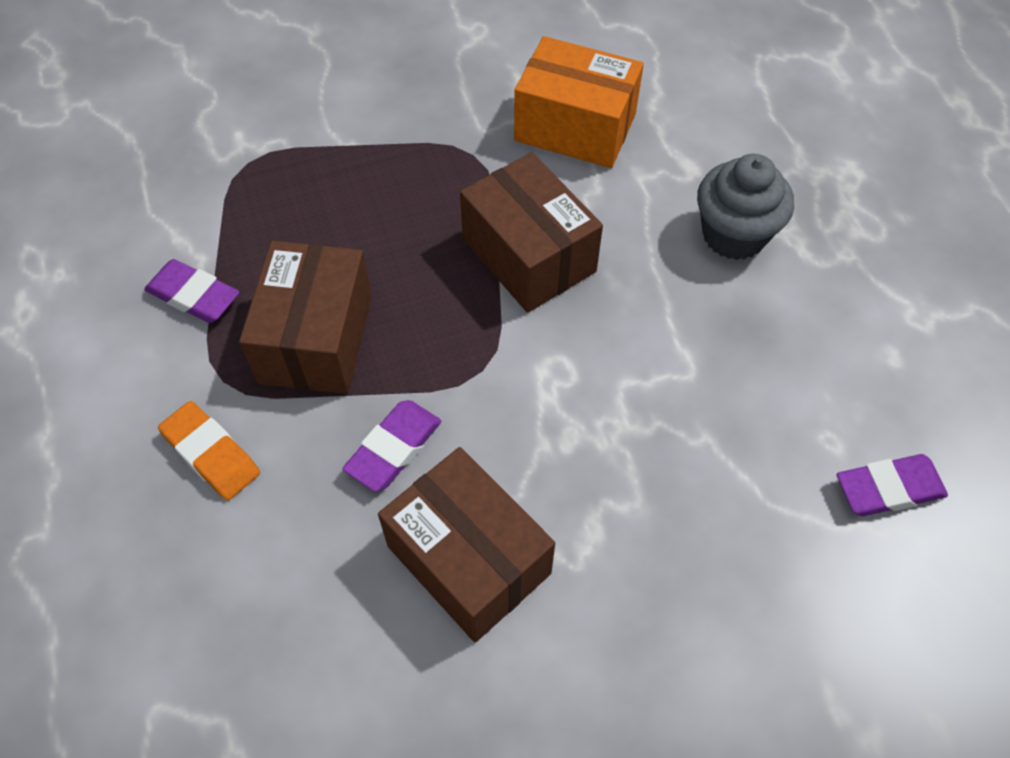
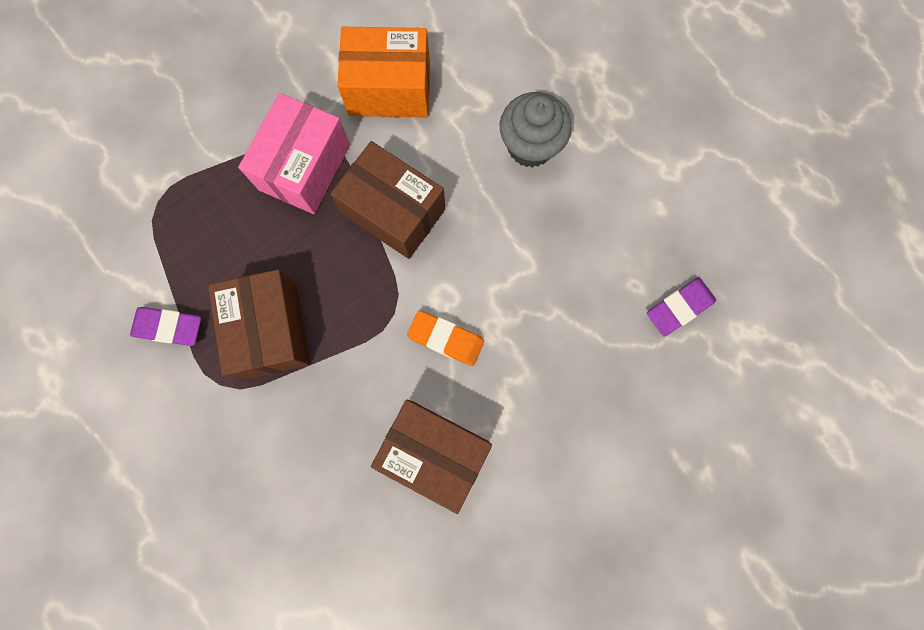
camera: 20 degrees left, 20 degrees up
orange eraser [158,401,260,501] -> orange eraser moved to [407,310,484,366]
purple eraser [342,400,442,492] -> none
none -> pink box [238,93,350,214]

